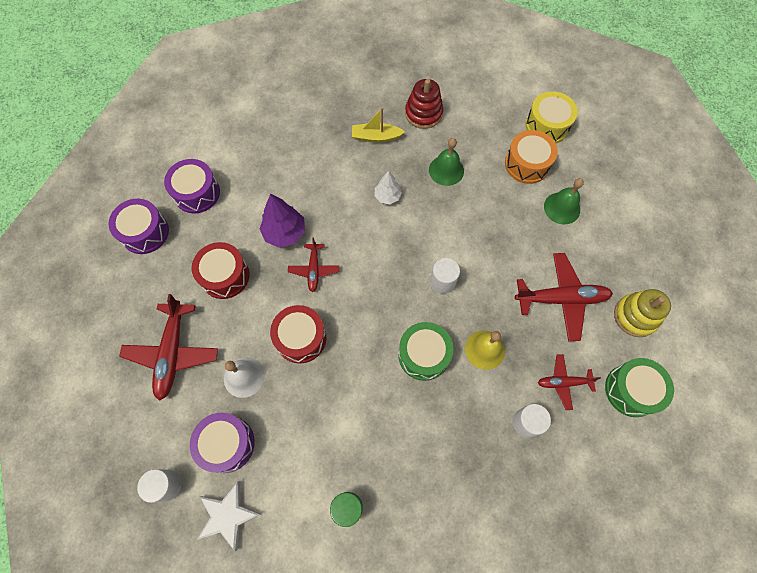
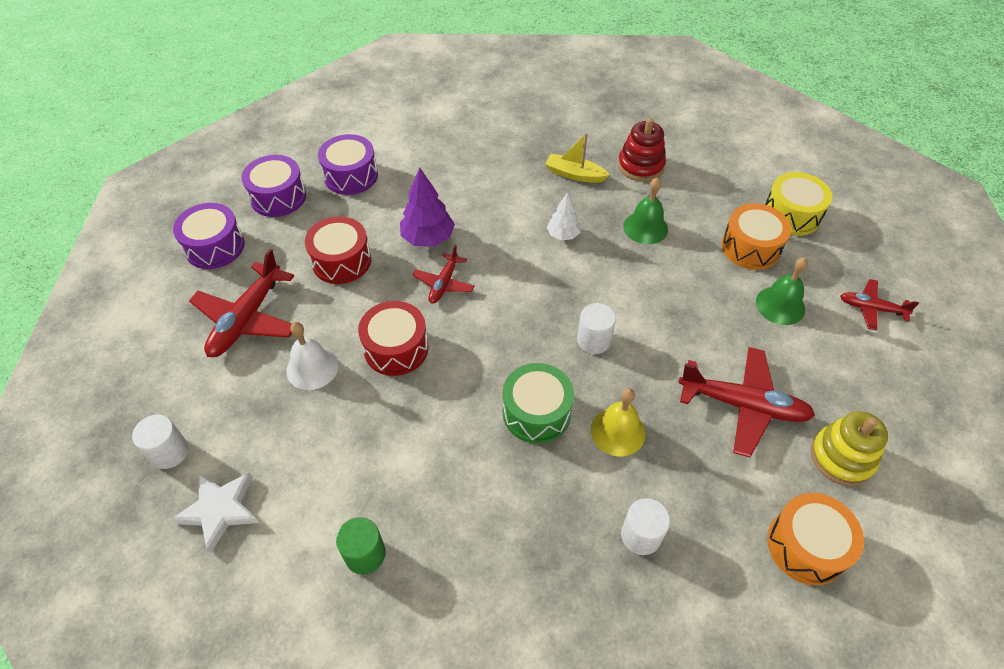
camera: 20 degrees right, 15 degrees down
purple drum [190,413,255,473] -> purple drum moved to [173,203,245,269]
red plane [538,354,601,410] -> red plane moved to [840,279,919,331]
green drum [605,358,674,417] -> orange drum [767,493,864,585]

